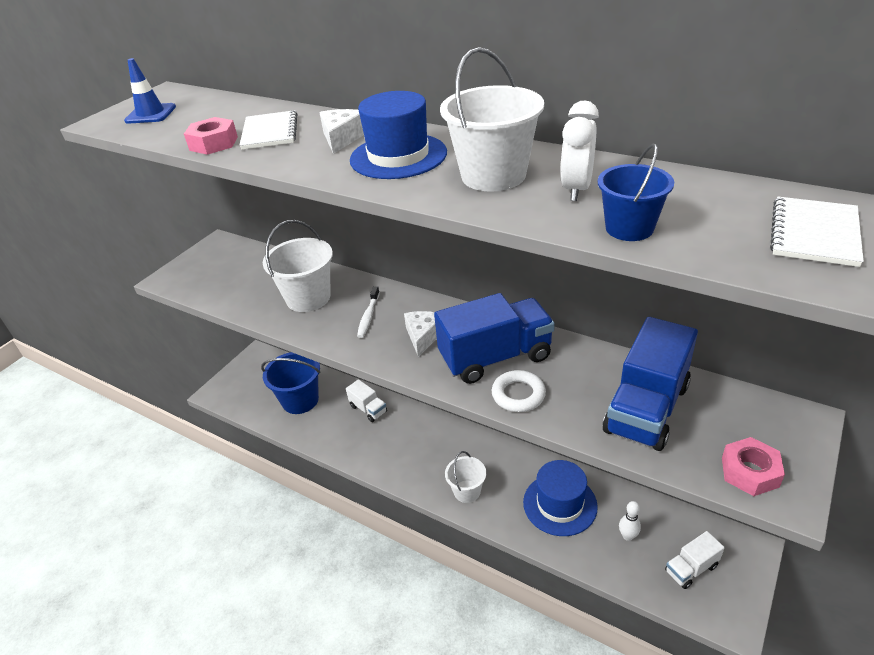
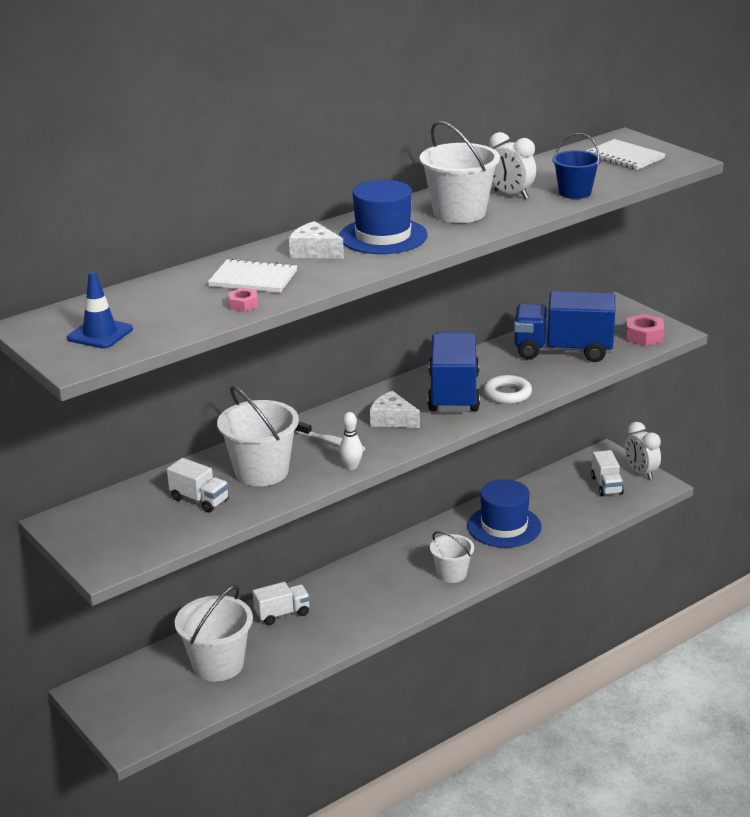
camera: 70 degrees left, 10 degrees down
pink nut [184,117,238,155] -> pink nut [229,288,258,312], size x0.60
blue bucket [261,352,320,414] -> white bucket [175,585,253,681]
blue truck [603,317,698,451] -> blue truck turned 135 degrees clockwise [514,291,615,362]
white bowling pin [619,501,641,541] -> white bowling pin moved to [339,412,363,470]
none -> white truck [167,458,229,513]
none -> white clock [625,422,661,480]

